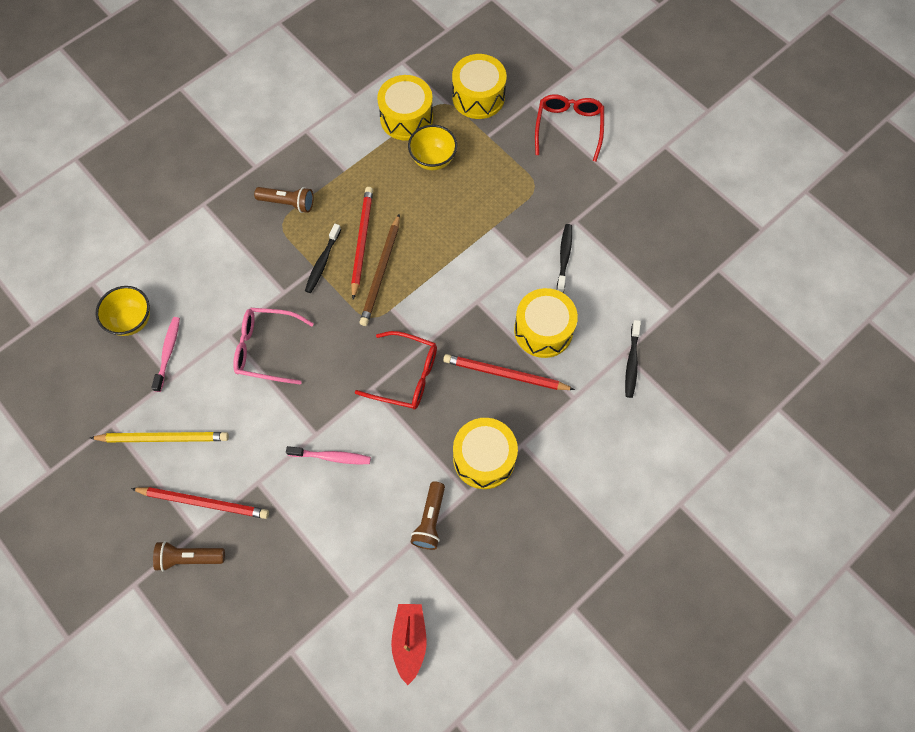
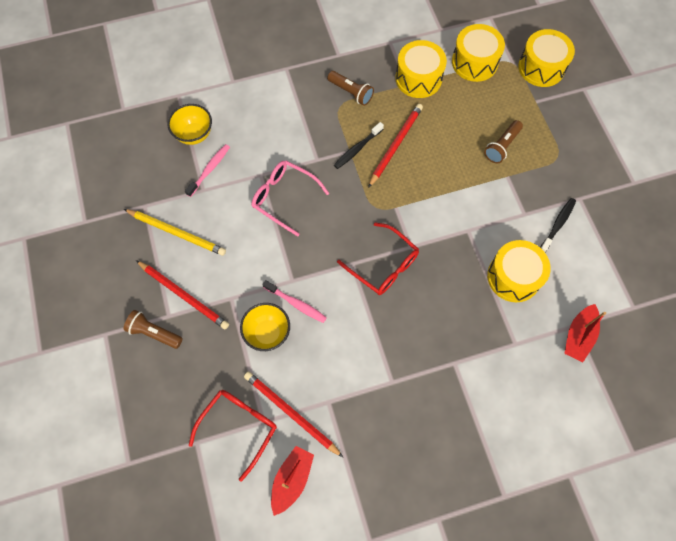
camera: 25 degrees right, 0 degrees up
brown pencil [360,214,400,326] -> none
yellow bowl [408,125,457,170] -> yellow bowl moved to [240,303,290,351]
brown flashlight [410,481,445,550] -> brown flashlight moved to [484,120,523,163]
red pencil [443,354,575,390] -> red pencil moved to [244,371,343,457]
yellow drum [453,418,518,489] -> yellow drum moved to [395,40,447,98]
red glasses [535,94,604,162] -> red glasses moved to [189,390,277,482]
black toothbrush [625,320,641,398] -> red boat [564,304,606,362]

